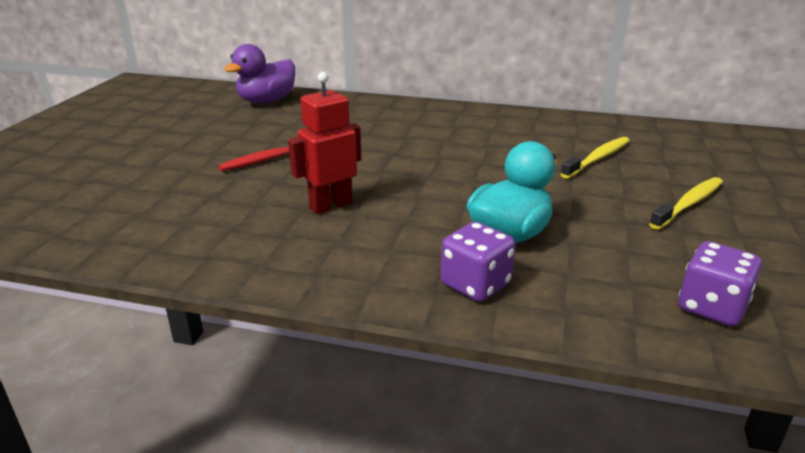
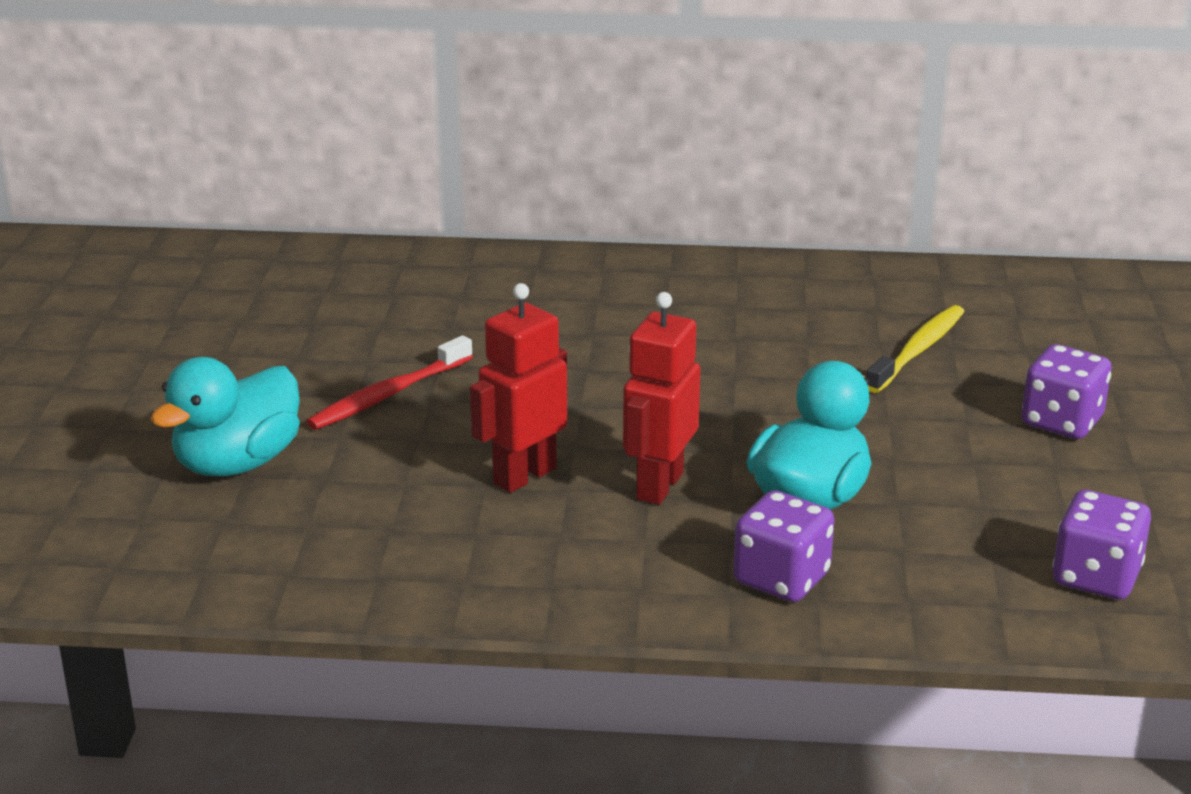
camera: 10 degrees left, 0 degrees up
purple duck [224,44,295,103] -> none
yellow toothbrush [649,177,723,229] -> purple dice [1021,344,1112,439]
none -> turquoise duck [150,357,300,476]
none -> red robot [623,292,701,505]

